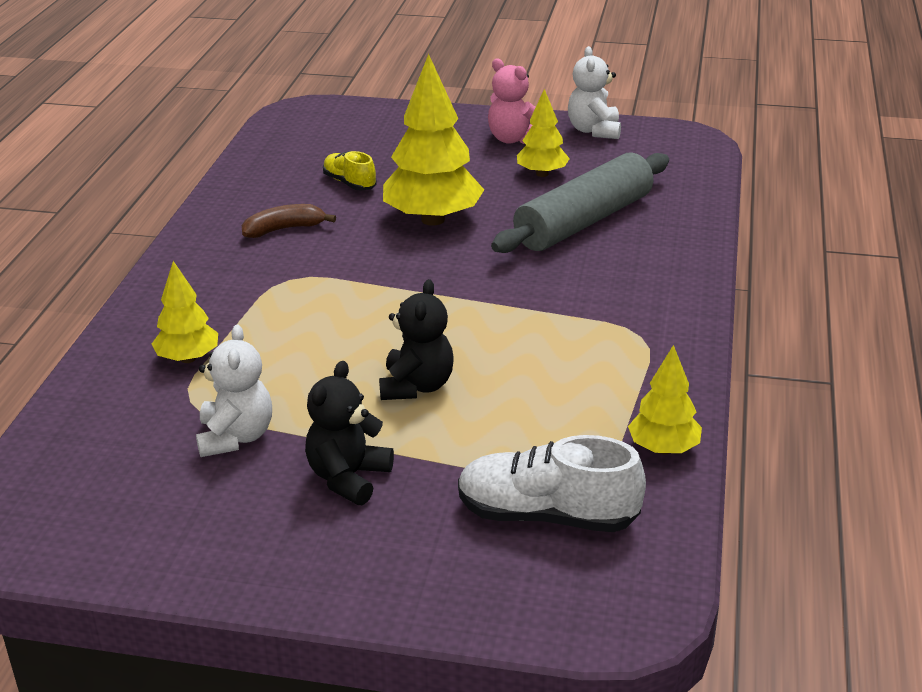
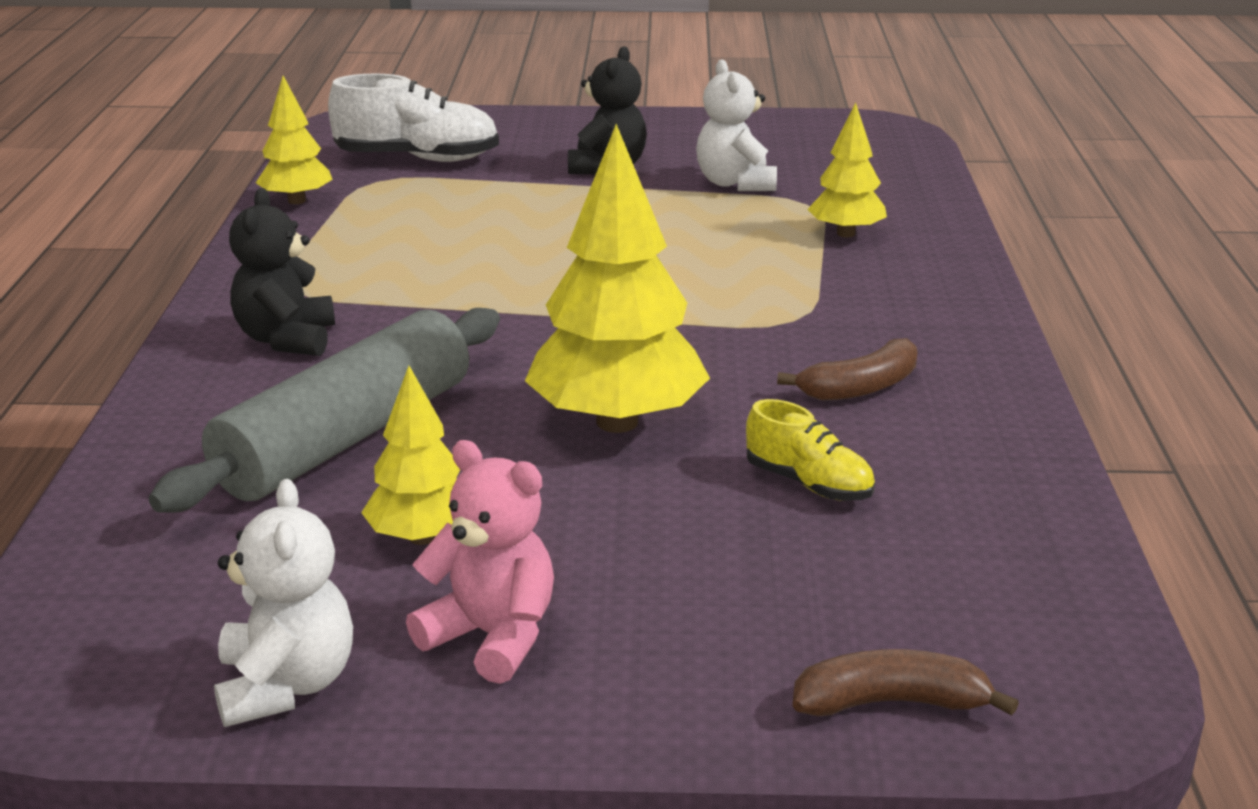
camera: 170 degrees right, 5 degrees down
black teddy bear [379,279,454,400] -> black teddy bear moved to [229,188,335,356]
none -> brown banana [793,649,1019,716]

